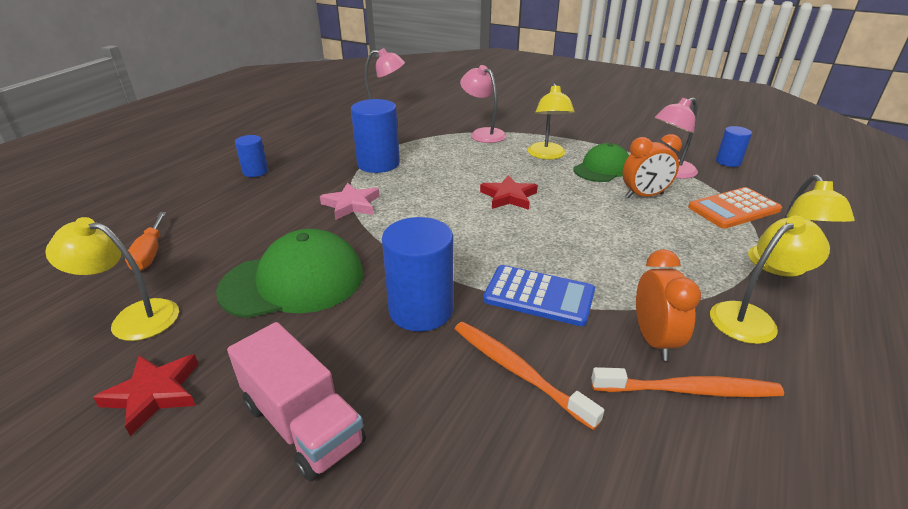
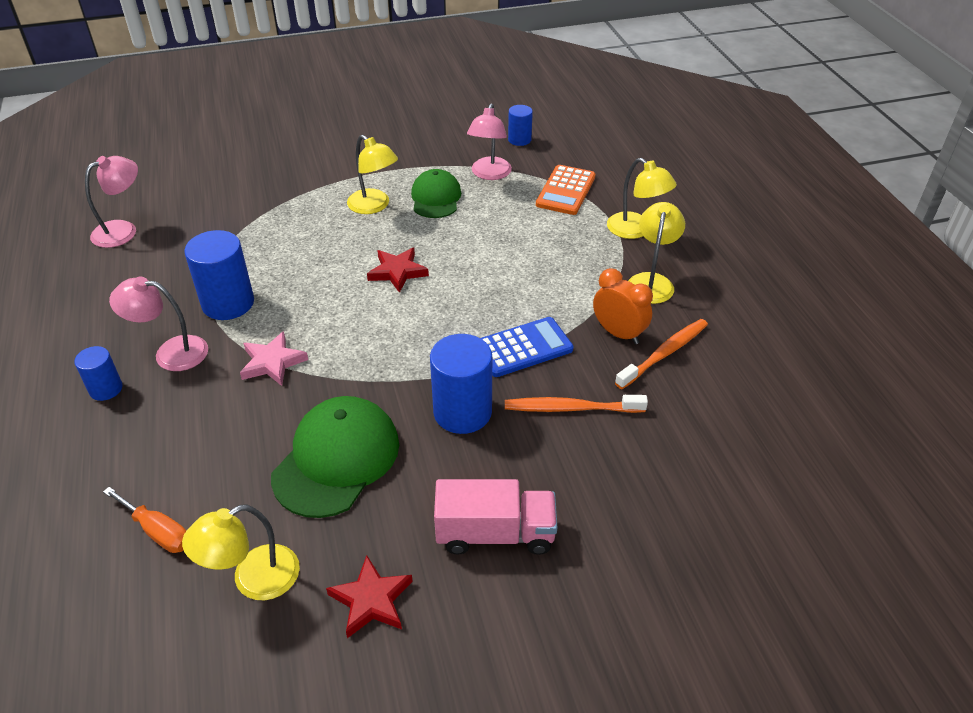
camera: 45 degrees left, 10 degrees up
pink lamp [460,65,506,143] -> pink lamp moved to [109,276,208,371]
orange clock [622,134,682,198] -> none

